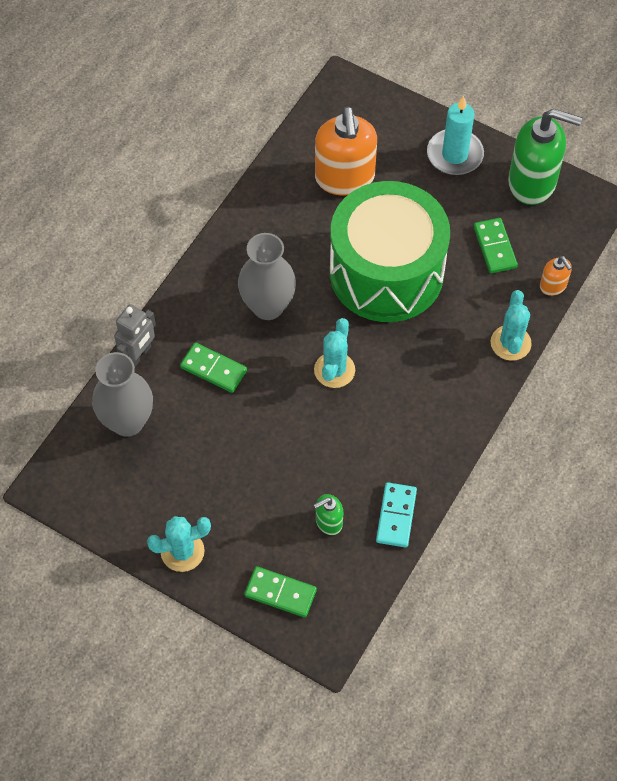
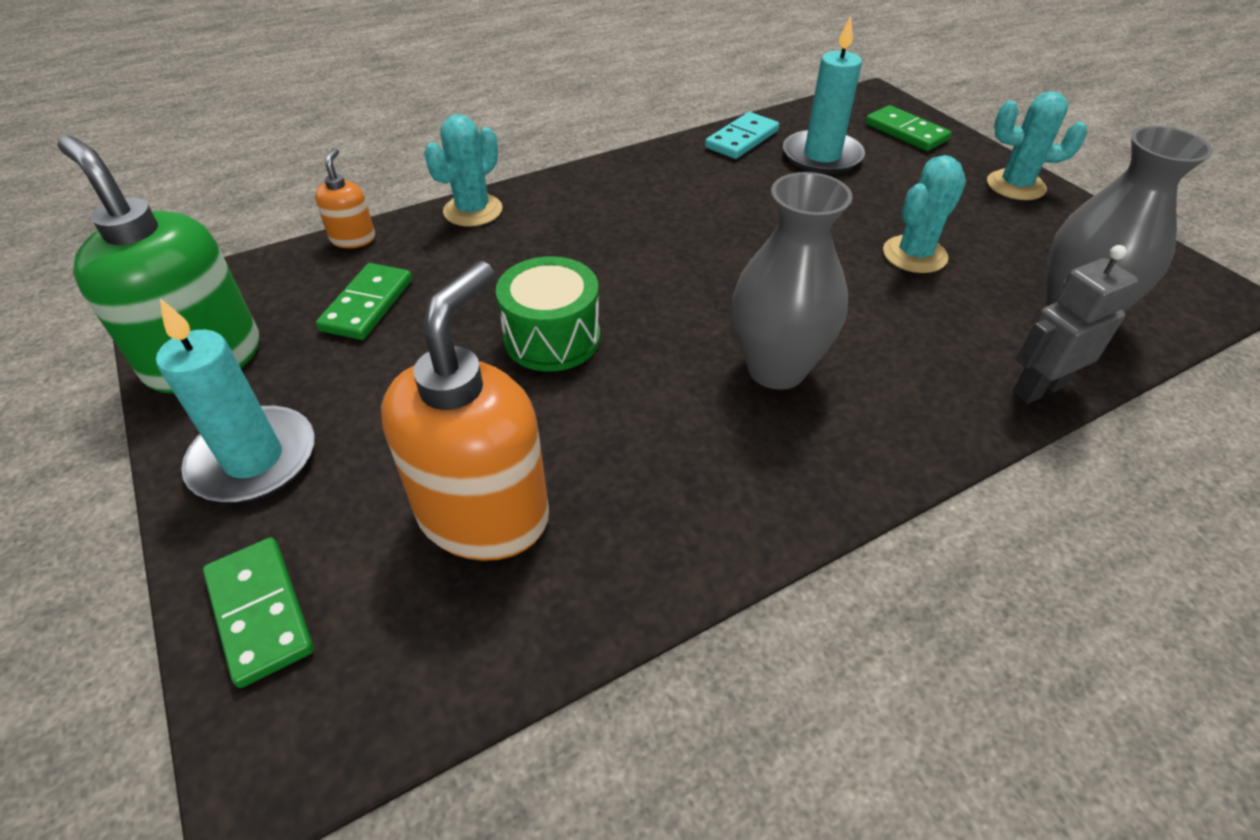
camera: 150 degrees left, 15 degrees down
green domino [180,342,247,393] -> green domino moved to [203,537,314,688]
turquoise cactus [314,318,355,388] -> turquoise cactus moved to [883,155,966,273]
green soap dispenser [314,494,343,535] -> turquoise candle [783,16,865,174]
green drum [330,181,450,322] -> green drum [496,256,600,372], size x0.47

